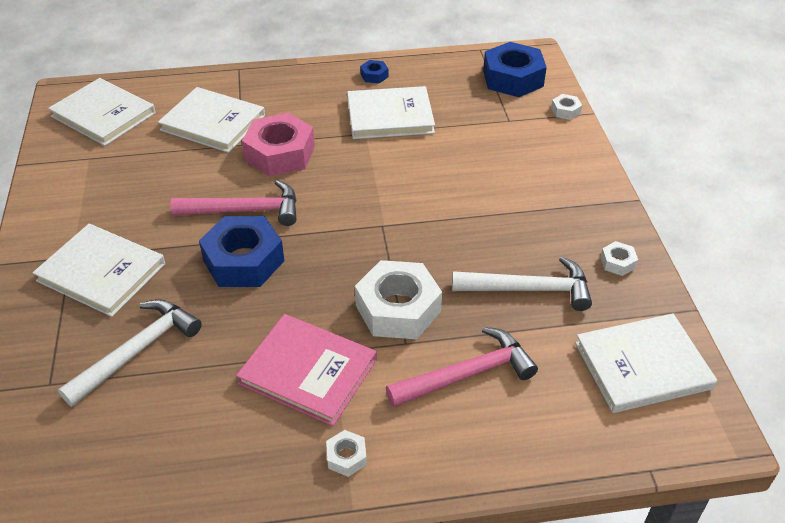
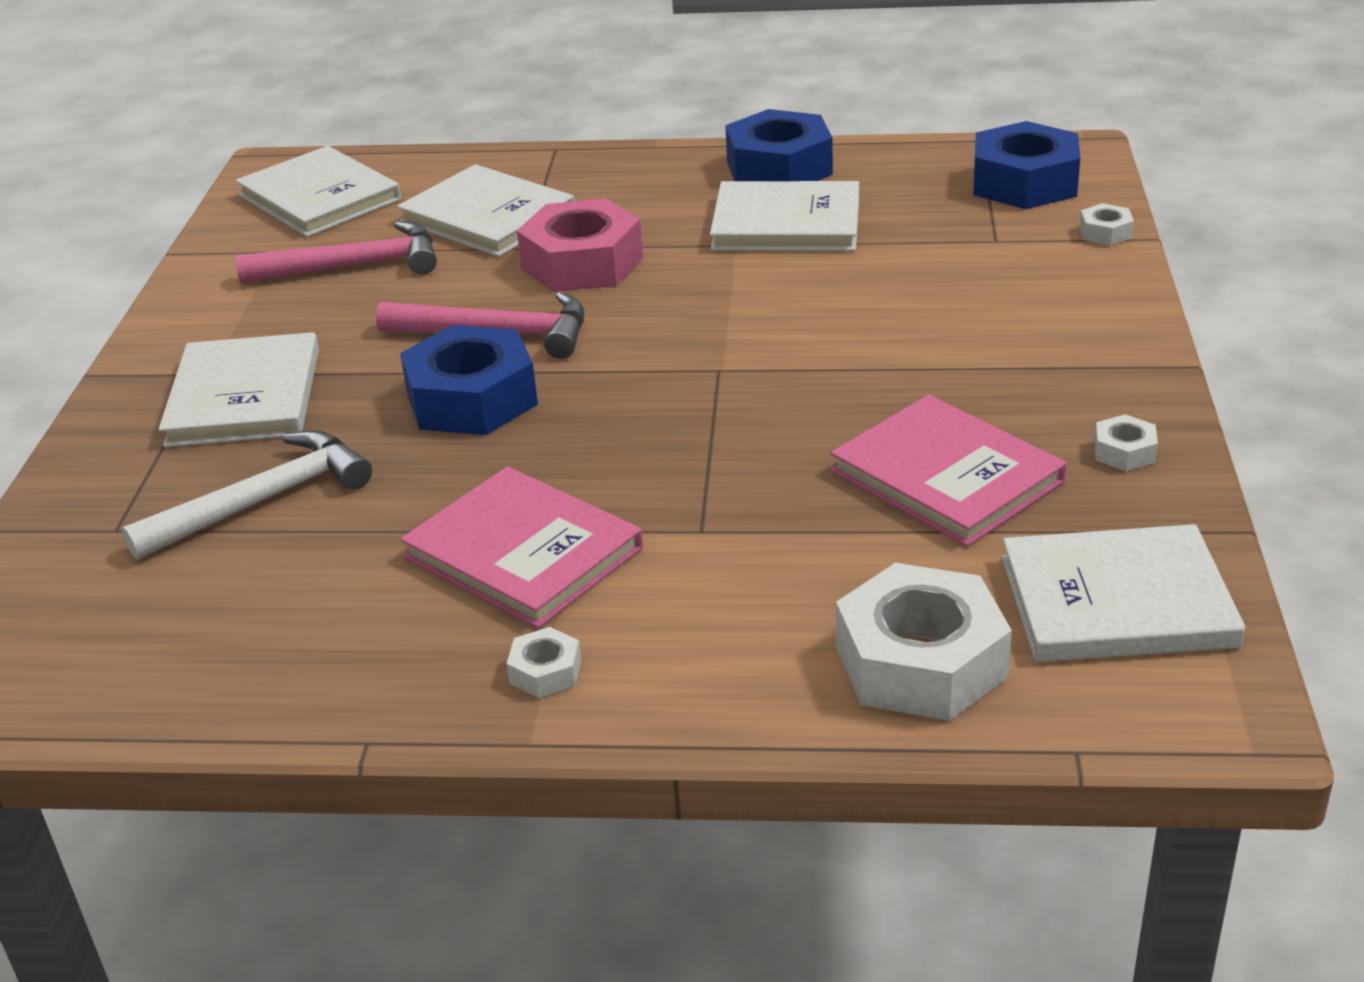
camera: 15 degrees right, 10 degrees down
white book [33,224,165,317] -> white book turned 45 degrees clockwise [158,332,319,447]
white nut [355,260,442,339] -> white nut moved to [836,563,1012,721]
blue nut [360,60,388,83] -> blue nut [725,109,833,181], size x2.25
pink hammer [386,327,538,407] -> pink hammer moved to [235,221,437,284]
white hammer [452,257,592,311] -> pink book [831,395,1067,547]

